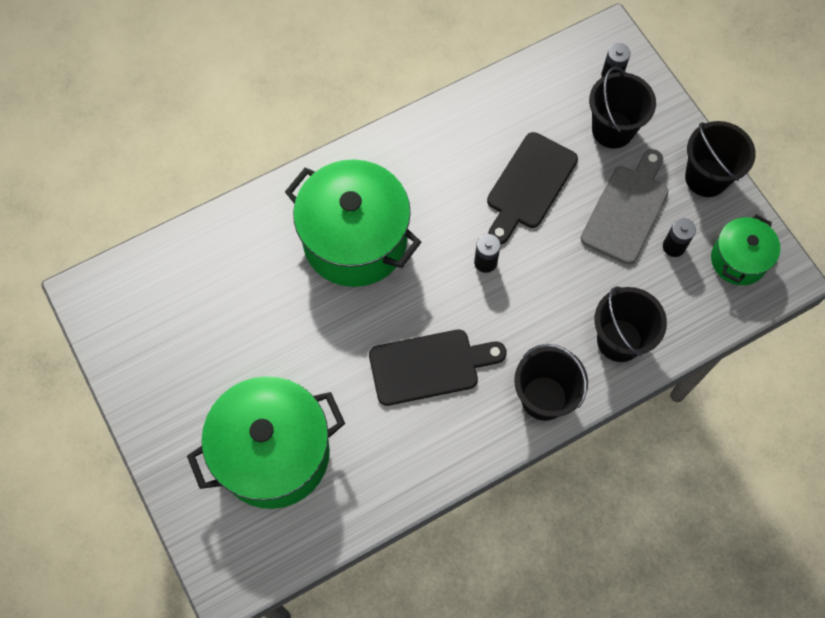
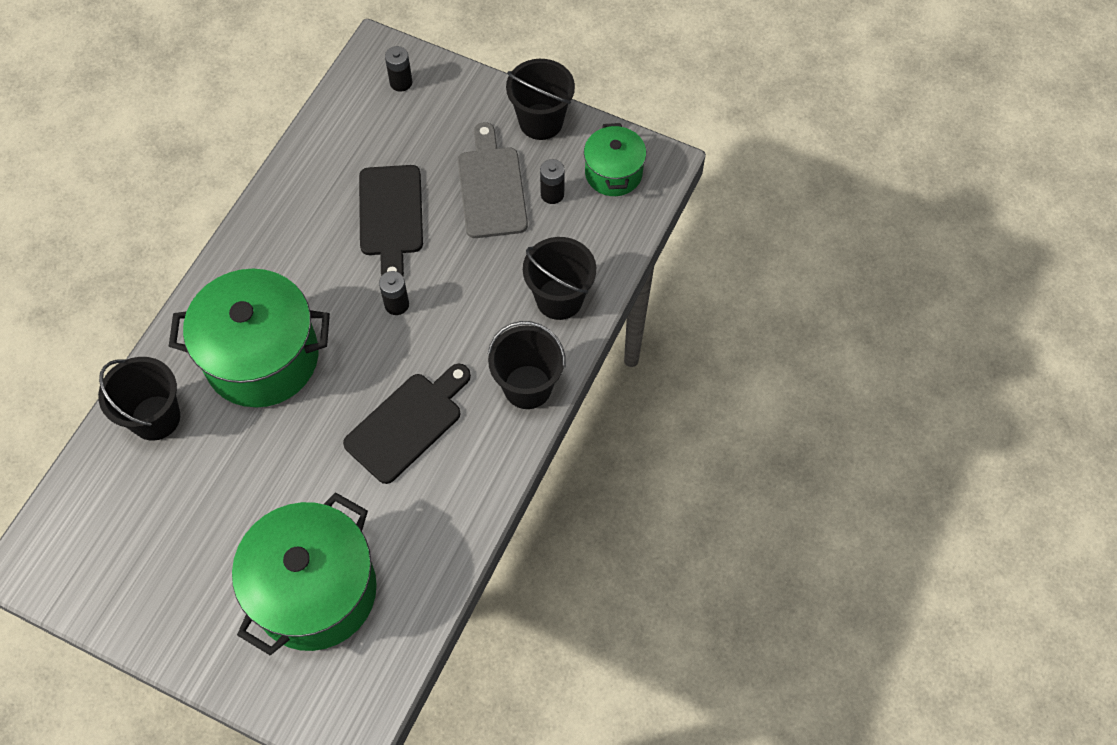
camera: 35 degrees left, 5 degrees down
black bucket [589,67,656,148] -> black bucket moved to [98,357,180,441]

